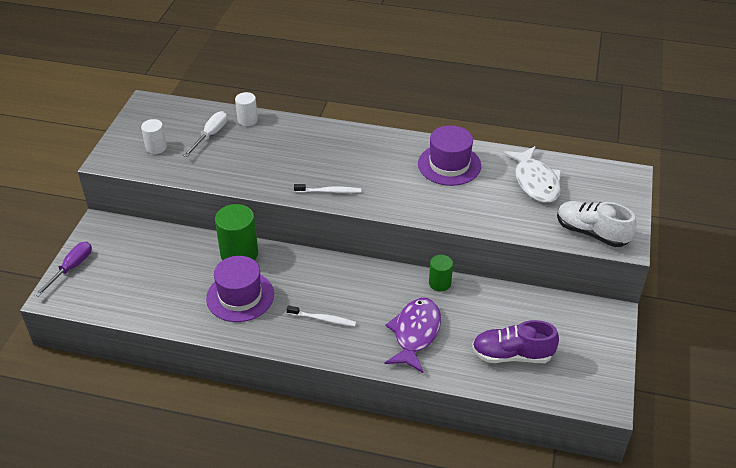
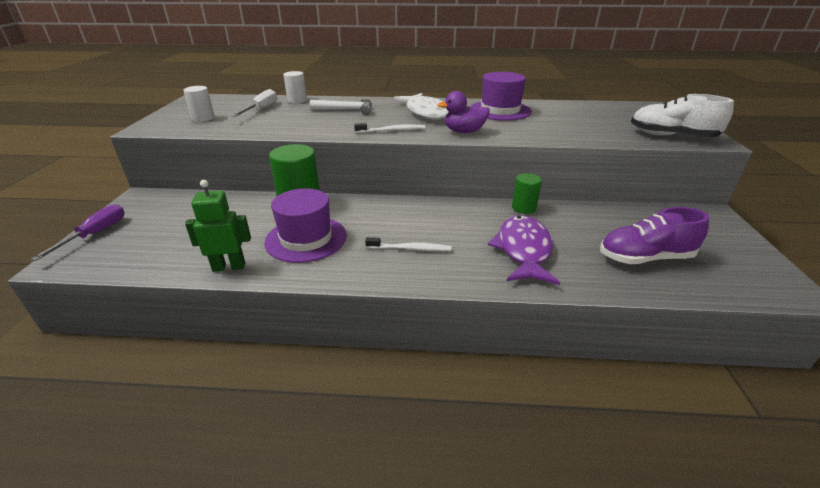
camera: 10 degrees left, 10 degrees down
white fish [503,146,562,203] -> white fish moved to [394,93,449,120]
none -> green robot [185,180,251,272]
none -> white hammer [310,99,372,115]
none -> purple duck [437,91,490,133]

